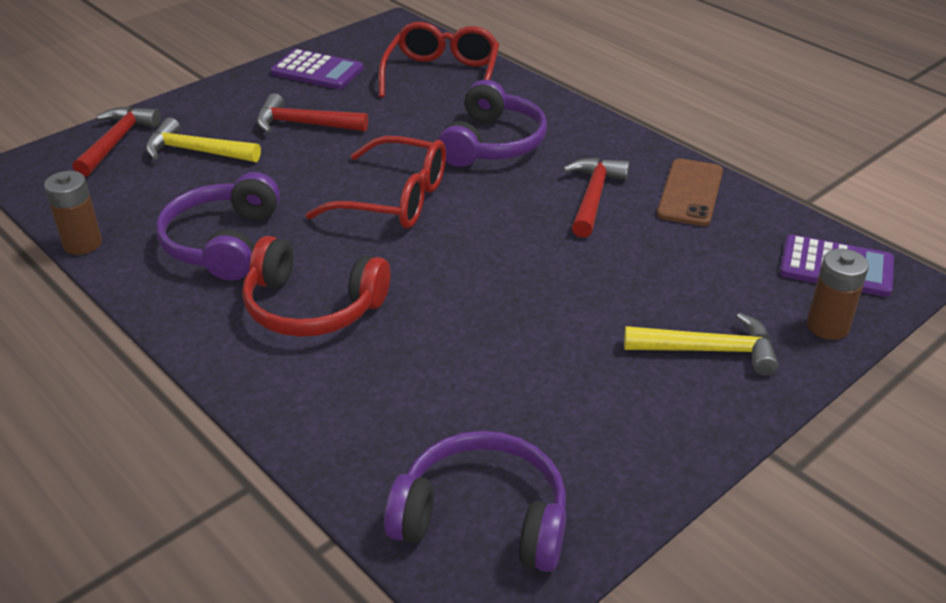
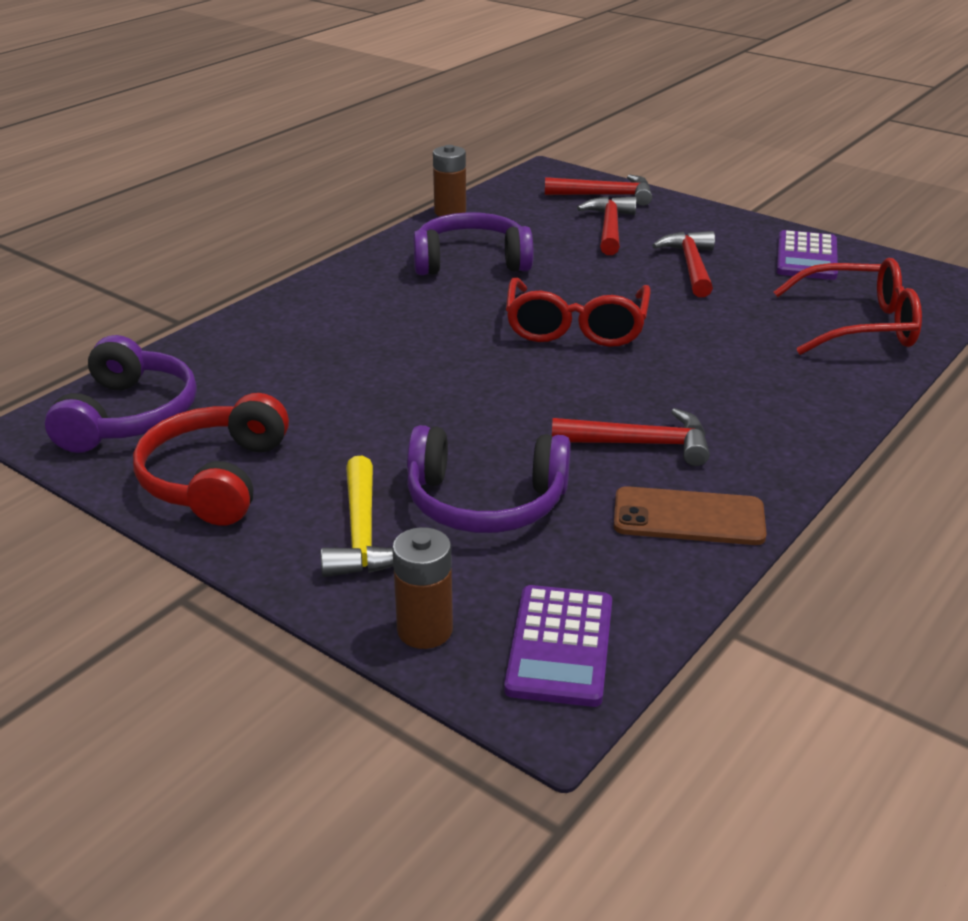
camera: 80 degrees right, 5 degrees down
yellow hammer [146,118,261,162] -> red hammer [577,196,637,255]
red headphones [242,236,390,337] -> red headphones moved to [133,393,289,526]
purple headphones [437,80,547,167] -> purple headphones moved to [407,425,571,533]

